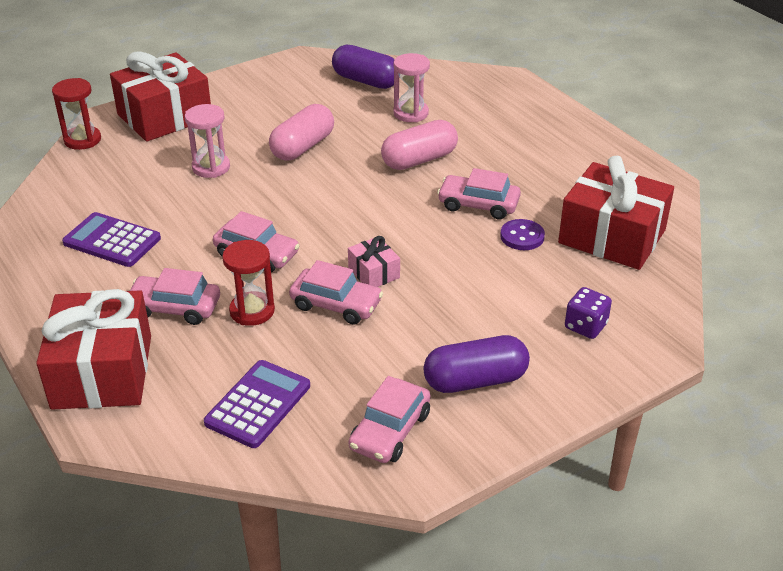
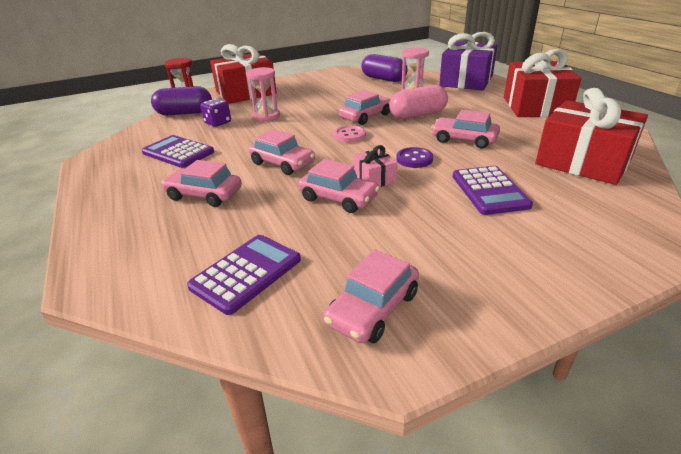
camera: 10 degrees right, 5 degrees down
red gift [36,289,151,410] -> red gift moved to [504,49,581,117]
red hourglass [222,240,275,326] -> none
pink capsule [269,104,334,160] -> none
purple capsule [423,335,530,393] -> purple capsule moved to [151,86,212,115]
purple button [500,219,545,250] -> purple button moved to [396,147,433,168]
purple dice [565,287,612,339] -> purple dice moved to [200,98,231,127]
none -> pink button [334,125,366,142]
none -> pink car [339,90,390,125]
none -> purple gift [439,32,498,90]
none -> purple calculator [452,166,533,215]

